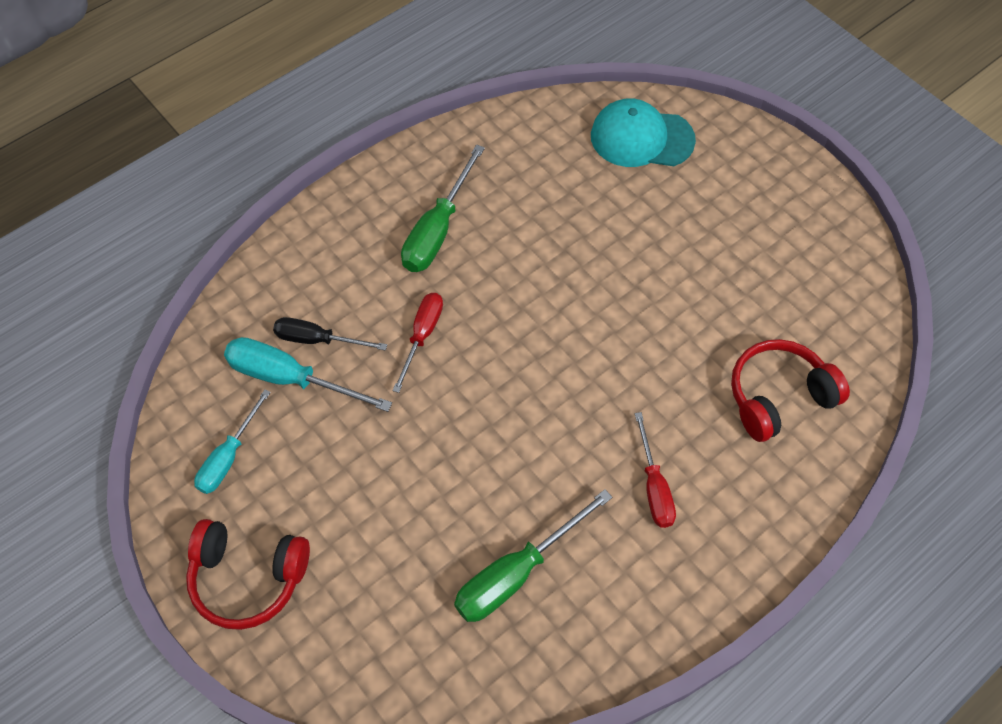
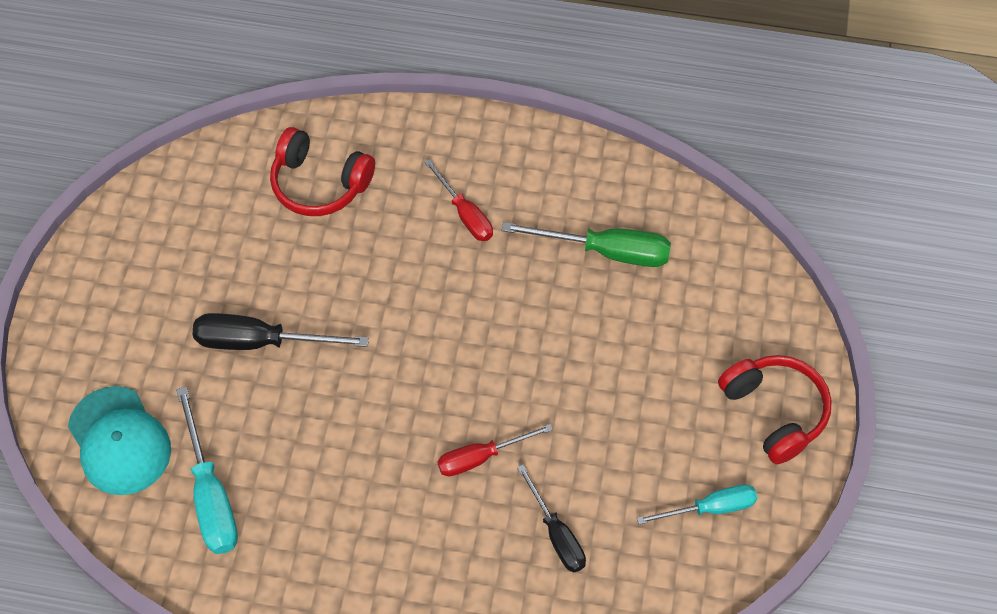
camera: 130 degrees left, 0 degrees up
turquoise screwdriver [224,337,392,412] -> turquoise screwdriver moved to [176,387,238,554]
green screwdriver [401,145,485,272] -> none
red screwdriver [635,412,676,528] -> red screwdriver turned 105 degrees clockwise [424,159,493,241]
none -> black screwdriver [193,313,369,350]

